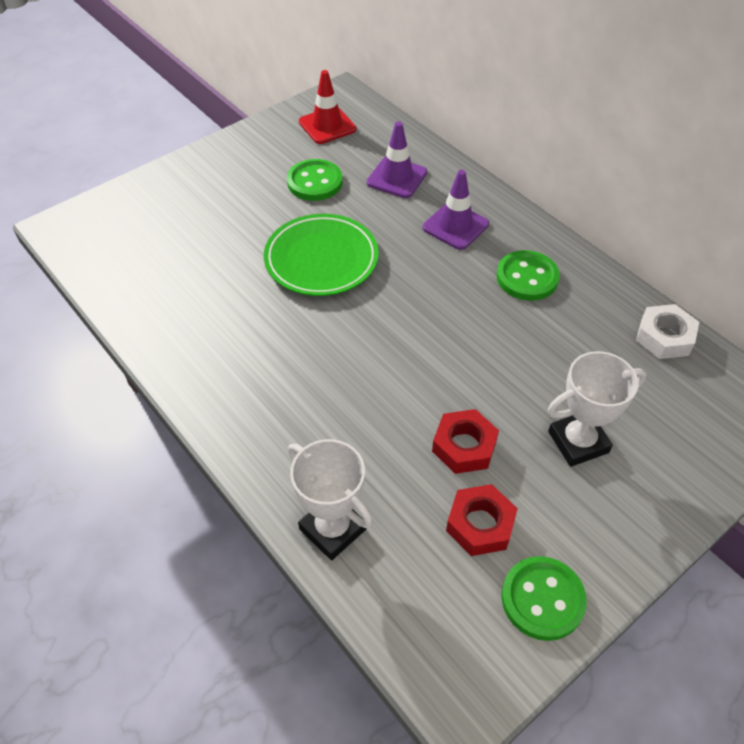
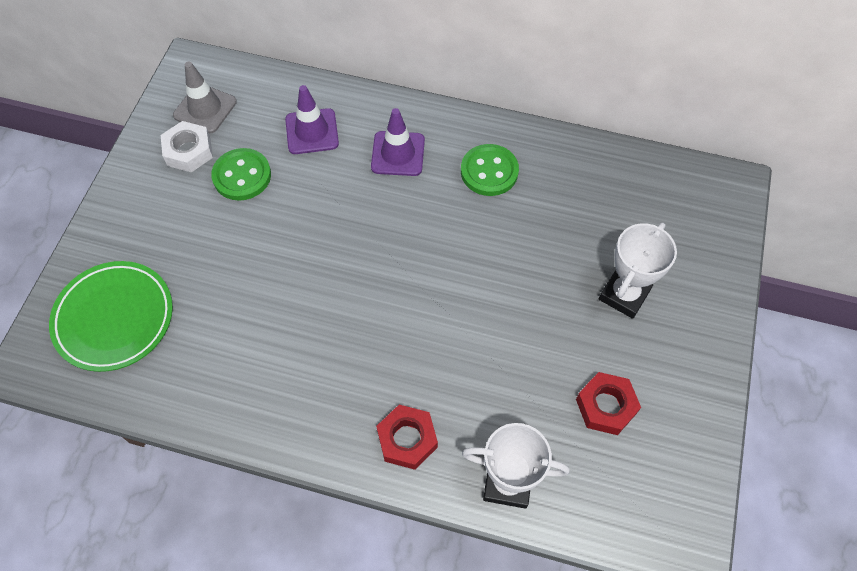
camera: 35 degrees left, 10 degrees up
green plate [264,214,379,296] -> green plate moved to [49,261,173,372]
red traffic cone [299,70,356,144] -> grey traffic cone [173,61,237,133]
red nut [432,409,499,474] -> red nut moved to [376,405,438,470]
green button [501,556,587,641] -> none
white nut [636,304,699,359] -> white nut moved to [161,121,213,172]

